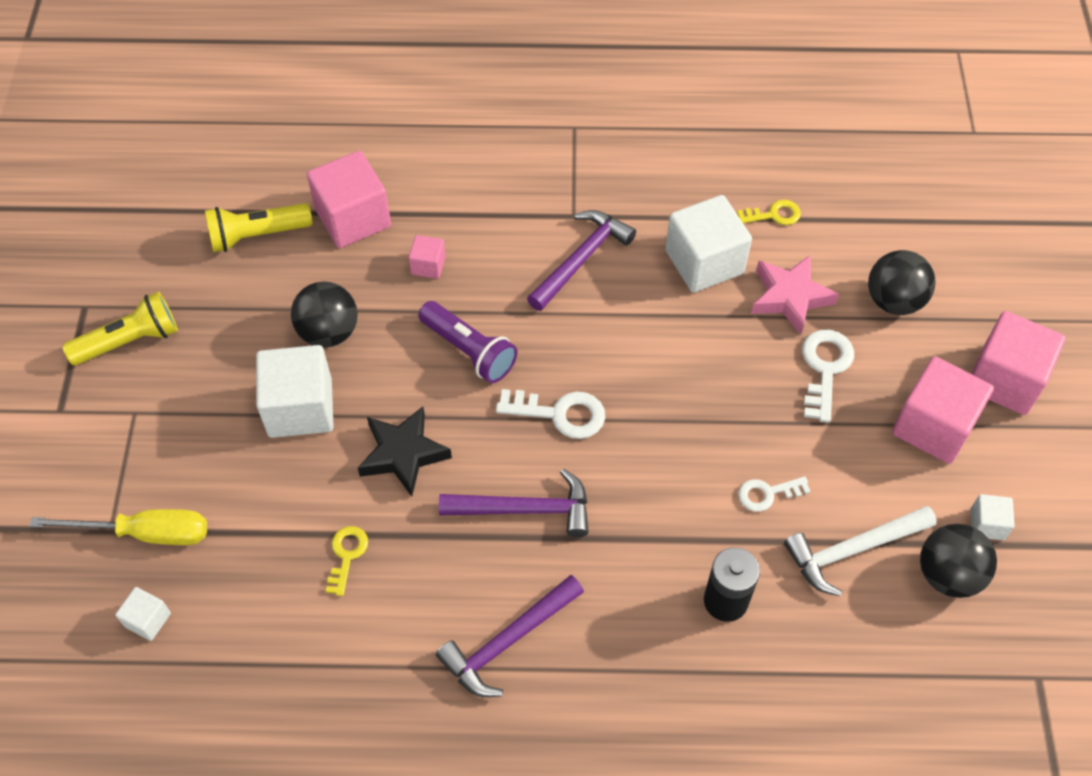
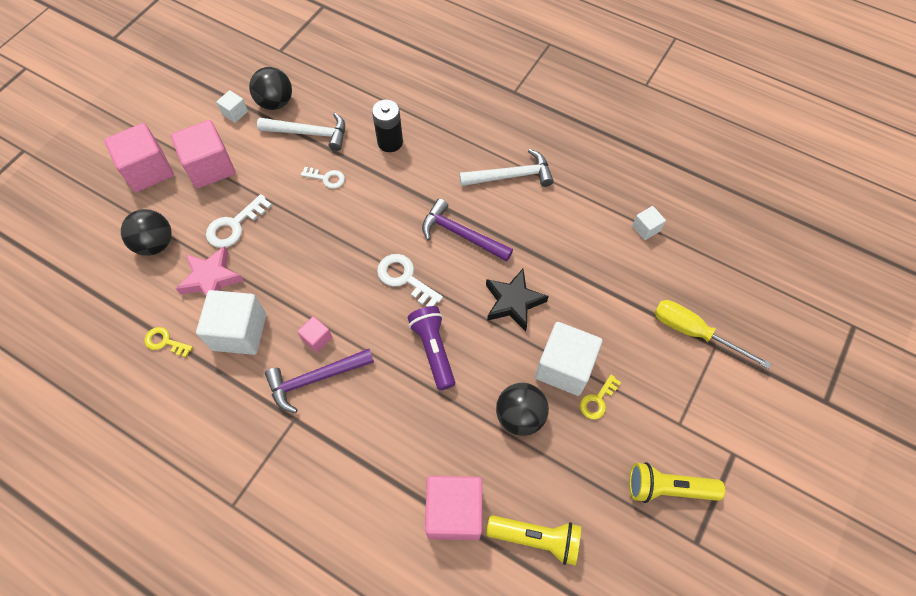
camera: 150 degrees left, 5 degrees up
white cube [115,587,171,641] -> white cube moved to [632,206,666,240]
yellow key [326,526,368,596] -> yellow key moved to [580,375,621,420]
pink cube [409,235,446,279] -> pink cube moved to [297,316,332,353]
purple hammer [436,575,584,697] -> white hammer [459,149,554,187]

